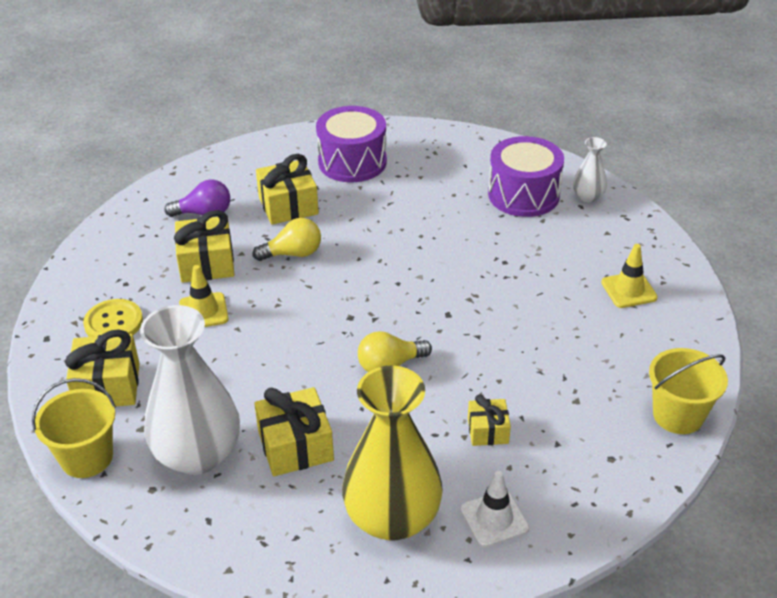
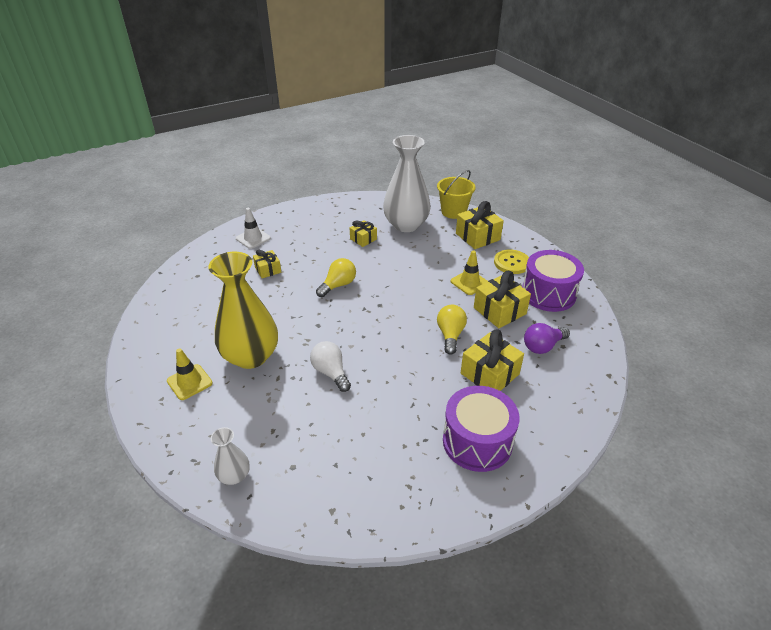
camera: 155 degrees right, 0 degrees up
yellow light bulb [253,218,321,261] -> yellow light bulb turned 135 degrees clockwise [437,305,467,355]
yellow gift [254,387,334,476] -> yellow gift [350,221,377,247], size x0.60
yellow vase [342,366,443,541] -> yellow vase moved to [208,252,278,369]
purple drum [488,136,564,217] -> purple drum moved to [522,250,584,312]
yellow bucket [649,348,728,434] -> none
none -> white light bulb [310,341,351,392]

